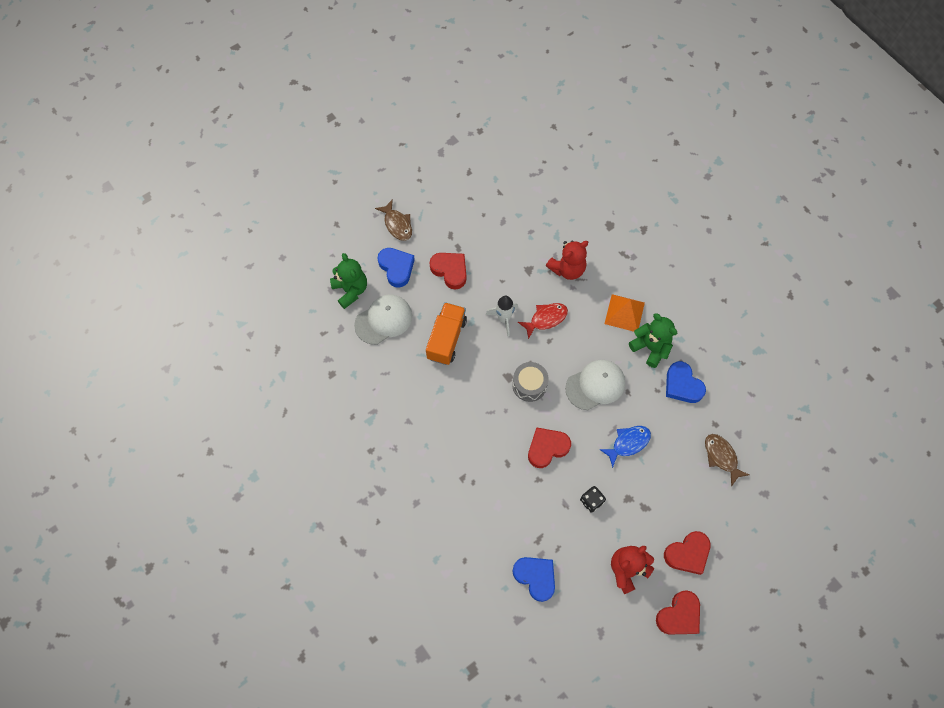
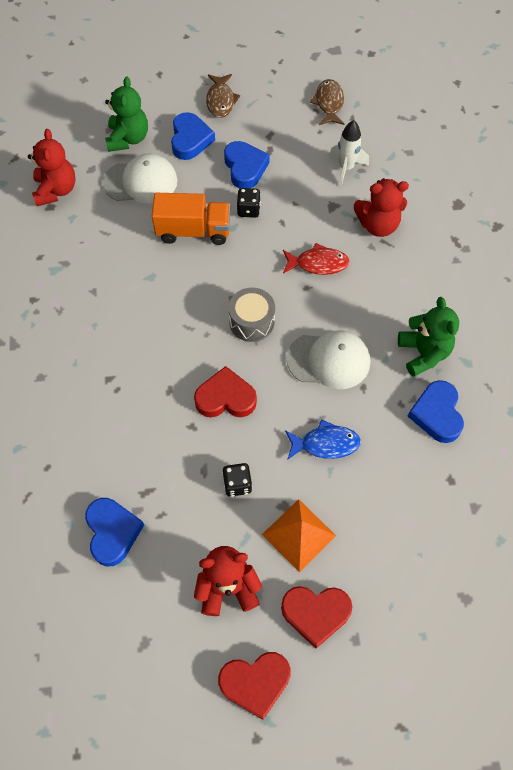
camera: 30 degrees right, 5 degrees down
orange truck [426,302,467,365] -> orange truck turned 45 degrees clockwise [152,193,230,245]
red heart [429,253,466,289] -> blue heart [224,141,270,188]
white rocket [486,296,518,336] -> white rocket moved to [329,120,369,186]
orange pyramid [604,294,645,332] -> orange pyramid moved to [262,499,336,572]
brown fish [705,434,749,487] -> brown fish moved to [310,79,344,125]
none -> red teddy bear [28,129,76,206]
none -> black dice [237,188,261,218]

